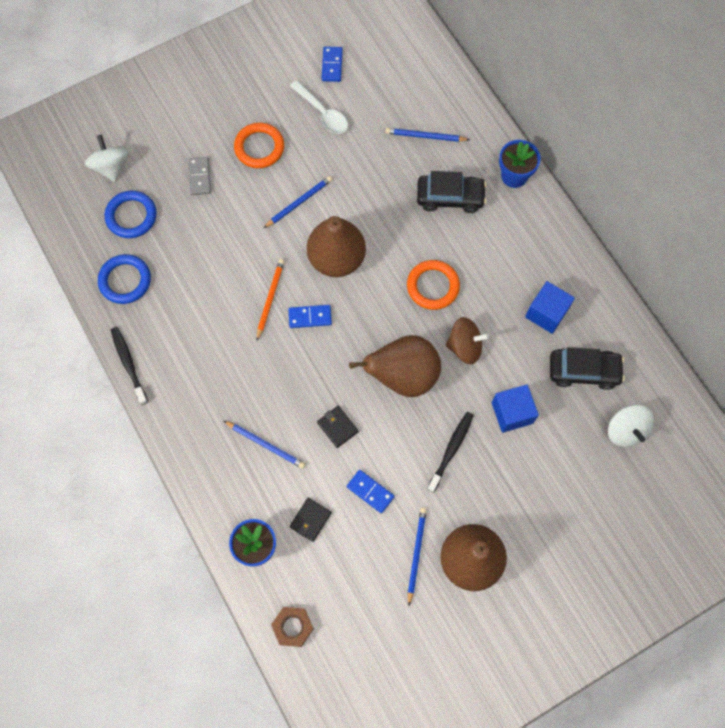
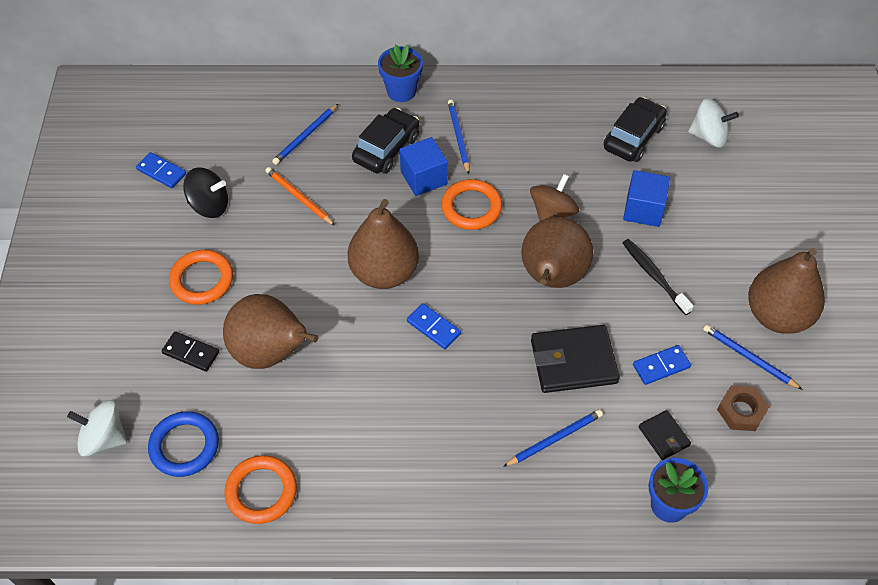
camera: 60 degrees left, 15 degrees down
blue ring [98,254,151,304] -> orange ring [224,455,297,524]
black toothbrush [111,327,148,405] -> none
grey domino [189,157,211,195] -> black domino [162,331,219,372]
orange pencil [257,259,285,340] -> orange pencil moved to [266,167,335,226]
blue pencil [264,176,332,228] -> blue pencil moved to [448,100,470,174]
brown nut [271,607,314,647] -> brown nut moved to [717,385,770,431]
blue domino [288,305,332,328] -> blue domino turned 75 degrees counterclockwise [407,303,461,349]
white spoon [290,80,348,134] -> black spinning top [183,167,228,218]
black wallet [317,406,359,448] -> black wallet [531,325,620,393], size x1.90
blue cube [525,281,575,334] -> blue cube moved to [400,137,448,196]
none -> brown pear [223,294,318,369]

